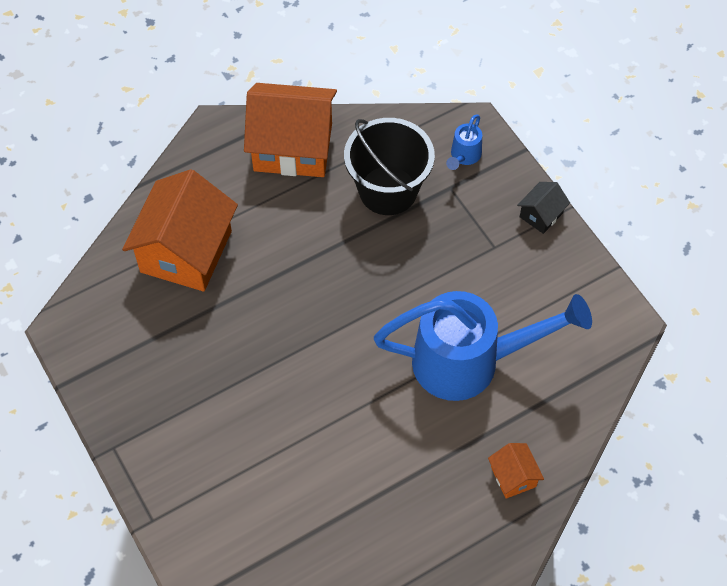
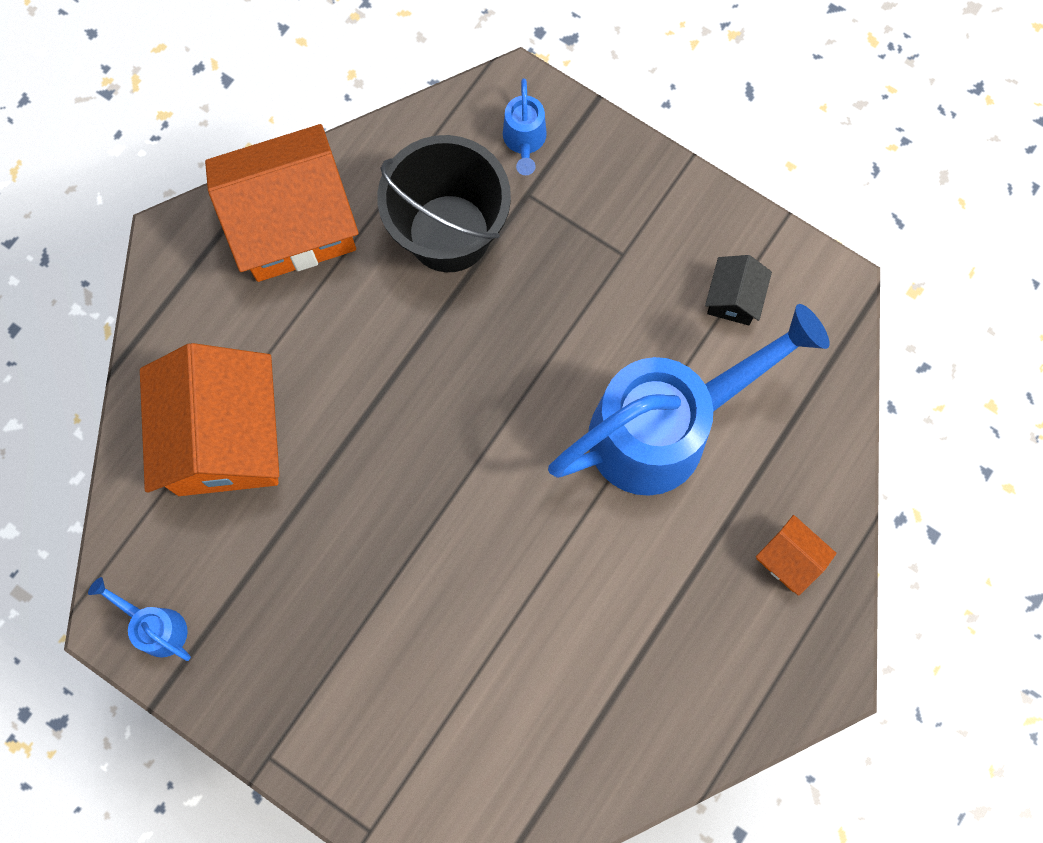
camera: 25 degrees left, 15 degrees up
black house [517,182,570,234] -> black house moved to [705,255,772,325]
none -> blue watering can [88,577,191,661]

